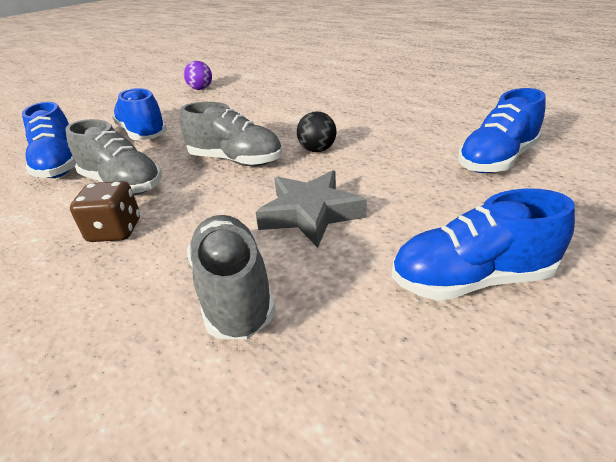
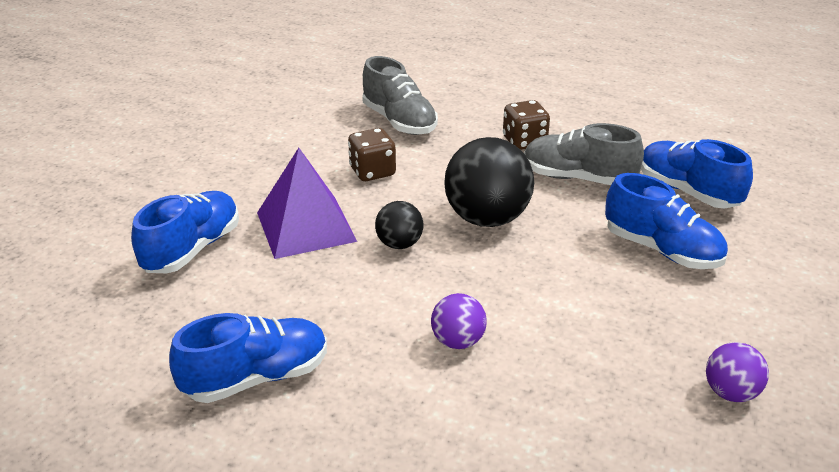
camera: 160 degrees right, 0 degrees up
grey shoe [180,102,282,166] -> black ball [444,137,534,227]
grey star [256,170,367,248] -> brown dice [348,128,396,181]
blue shoe [392,188,575,301] -> blue shoe moved to [169,313,327,403]
none -> purple pyramid [257,148,357,259]
none -> purple ball [431,293,487,349]

